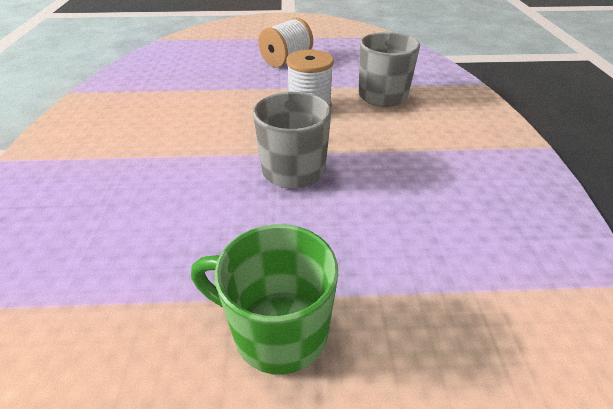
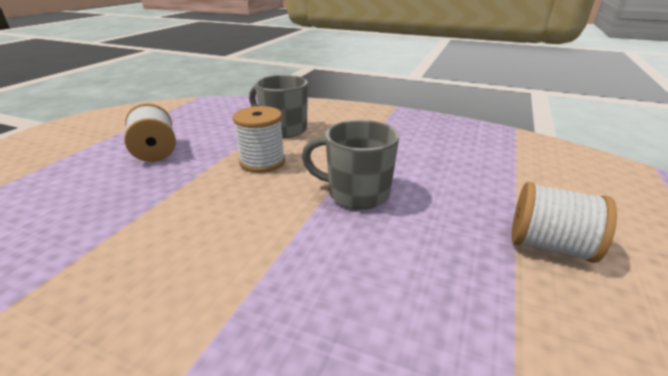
camera: 65 degrees left, 10 degrees down
green mug [191,224,338,375] -> white spool [511,182,617,263]

